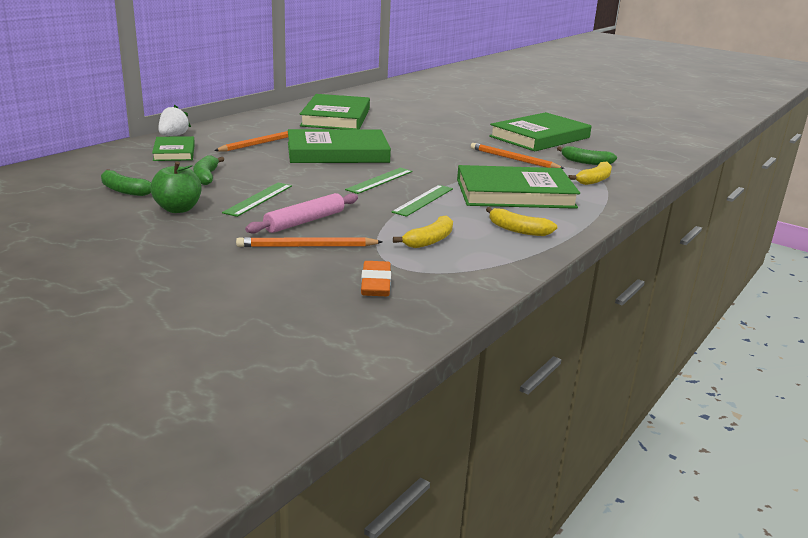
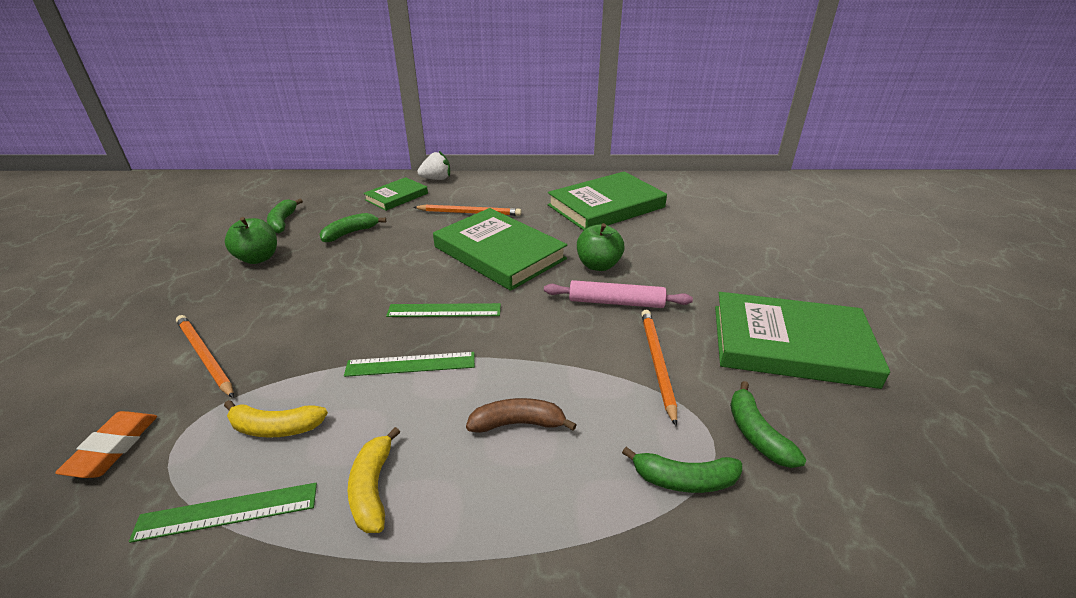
camera: 55 degrees right, 10 degrees up
green ruler [222,183,292,217] -> green ruler moved to [129,483,317,543]
pink rolling pin [245,193,358,234] -> pink rolling pin moved to [544,280,693,308]
orange eraser [361,261,391,296] -> orange eraser turned 45 degrees counterclockwise [55,411,157,478]
green book [457,165,580,209] -> brown banana [466,398,577,433]
yellow banana [568,162,612,185] -> green banana [622,447,742,493]
none -> green apple [577,223,625,271]

